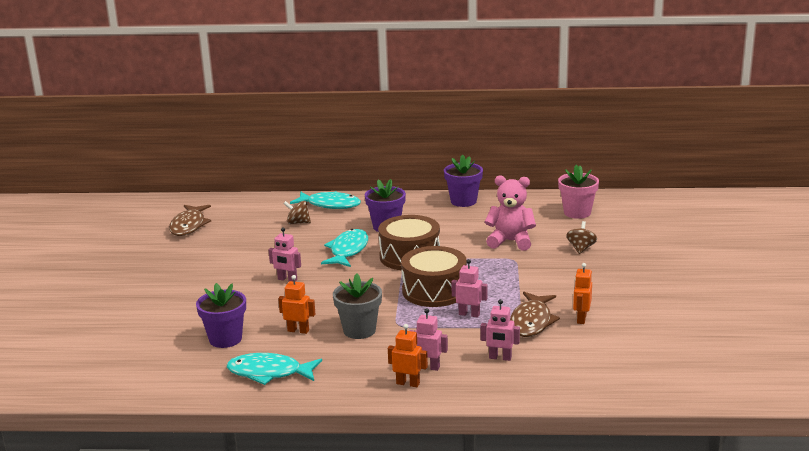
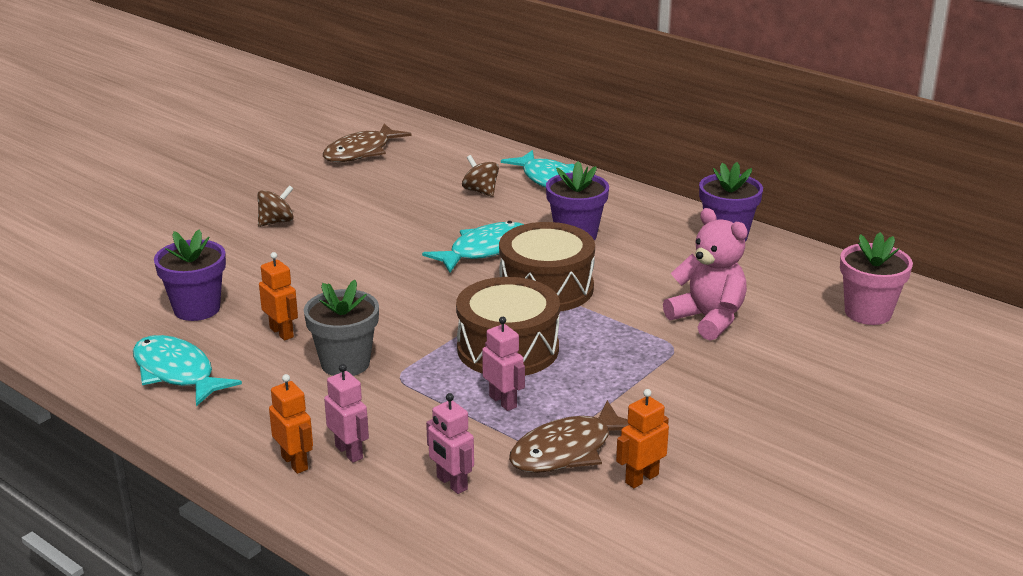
camera: 35 degrees right, 5 degrees up
pink robot [269,227,301,281] -> none
brown spinning top [566,221,597,254] -> brown spinning top moved to [257,185,294,227]

